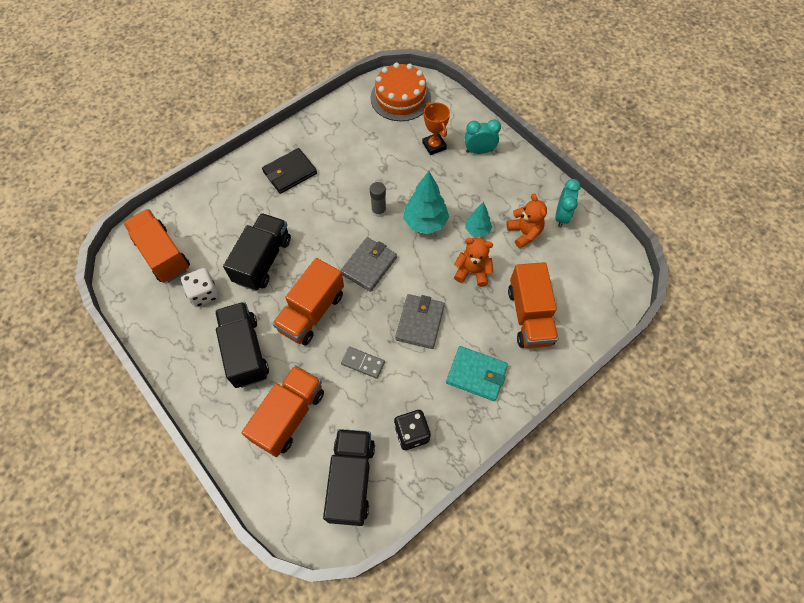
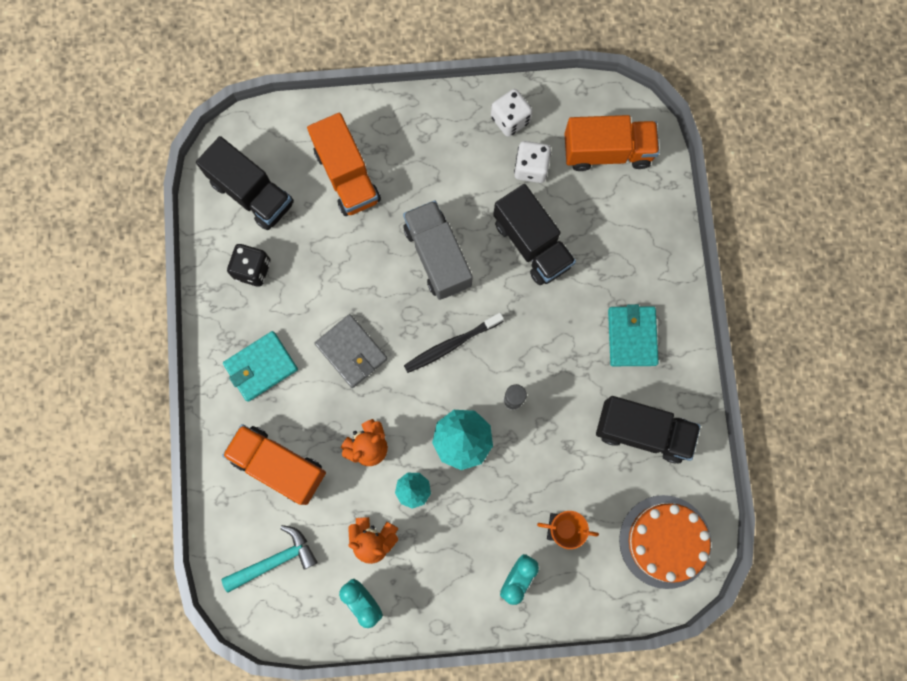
camera: 125 degrees right, 15 degrees up
black truck [215,302,269,388] -> black truck moved to [596,396,701,464]
black wallet [262,148,317,194] -> turquoise wallet [608,304,659,366]
orange truck [272,258,344,345] -> grey truck [403,200,473,300]
grey wallet [340,237,397,292] -> black toothbrush [404,313,504,373]
grey domino [341,347,385,379] -> none
none -> turquoise hammer [221,525,317,593]
none -> white dice [491,89,533,137]

